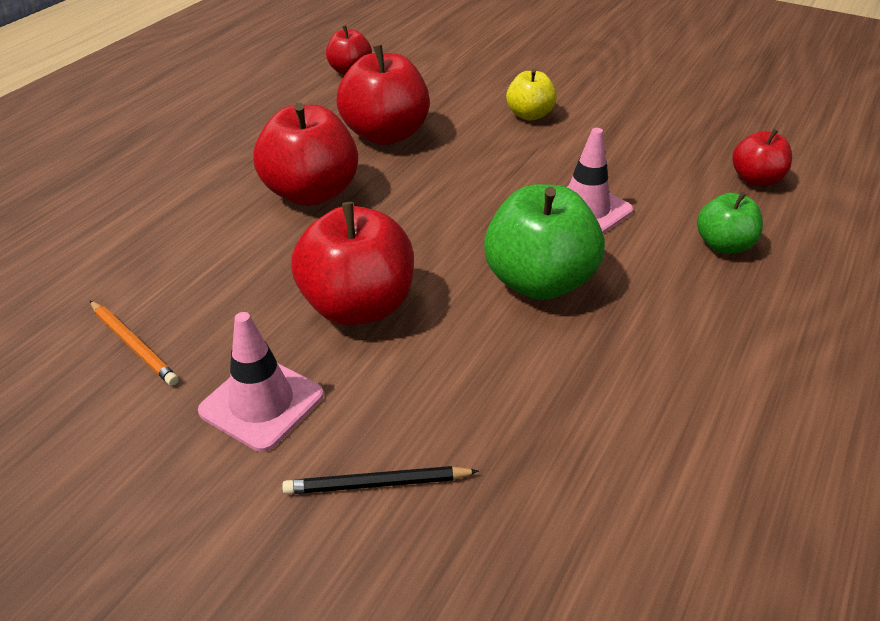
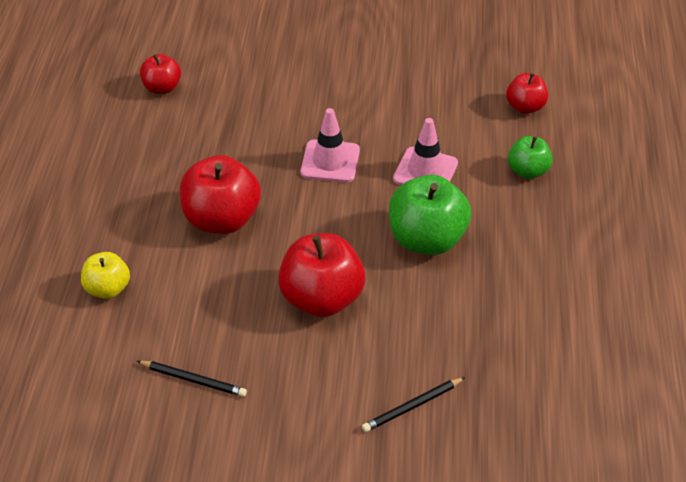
camera: 25 degrees left, 5 degrees up
orange pencil [90,301,179,386] -> black pencil [137,361,247,397]
pink traffic cone [198,312,324,452] -> pink traffic cone moved to [301,108,360,182]
red apple [337,45,430,145] -> none
yellow apple [506,69,557,121] -> yellow apple moved to [81,252,130,299]

